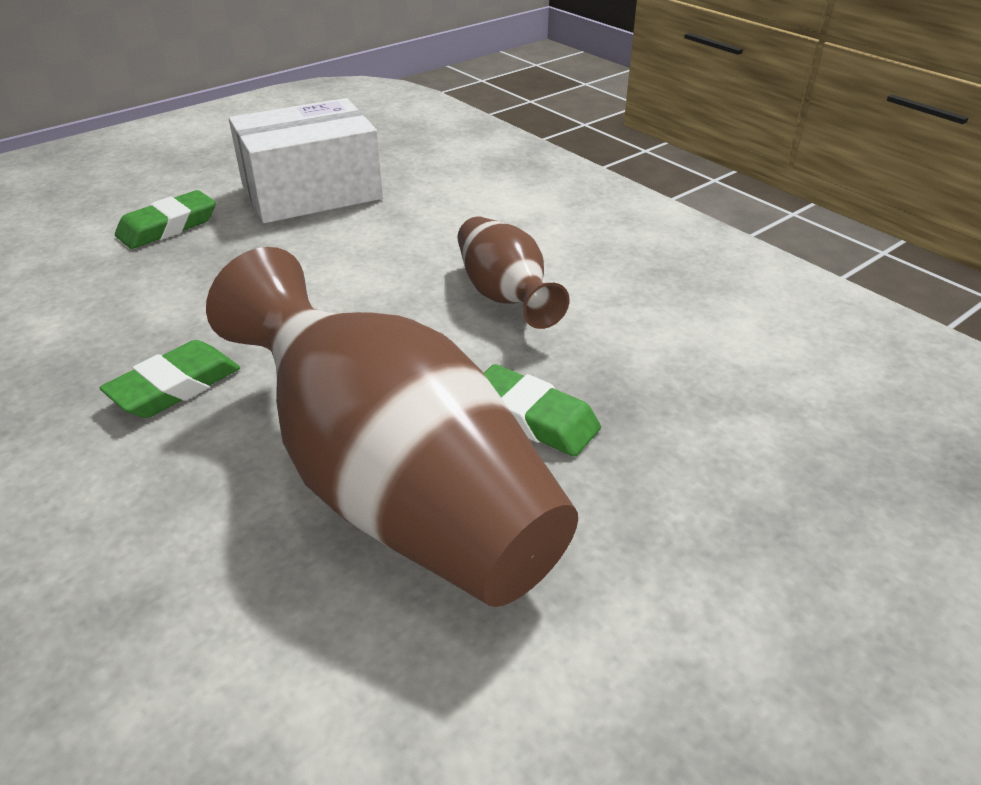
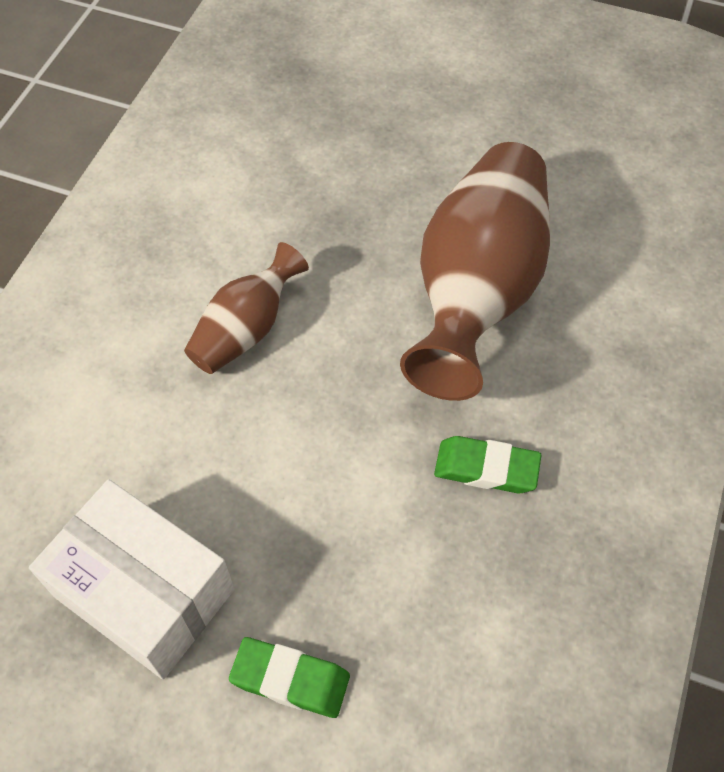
camera: 120 degrees left, 20 degrees up
green eraser [484,364,601,457] -> none

